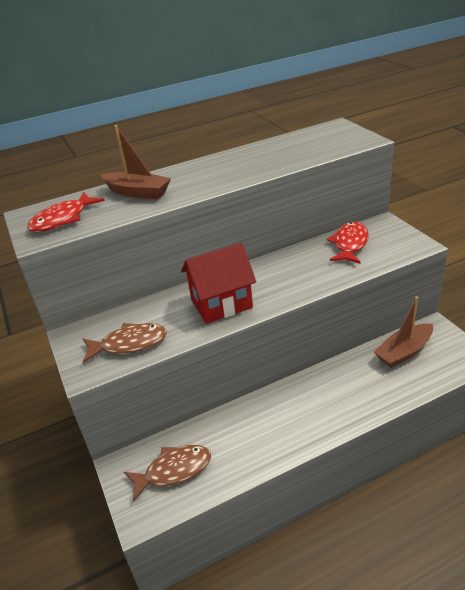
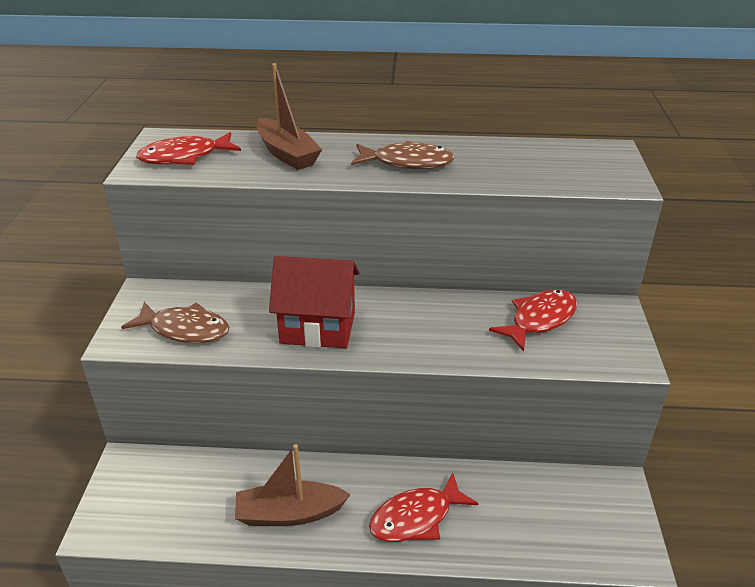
camera: 25 degrees right, 0 degrees up
brown fish [124,445,211,502] -> brown fish moved to [351,141,455,169]
brown boat [374,296,433,368] -> brown boat moved to [235,444,351,526]
none -> red fish [369,473,479,542]

